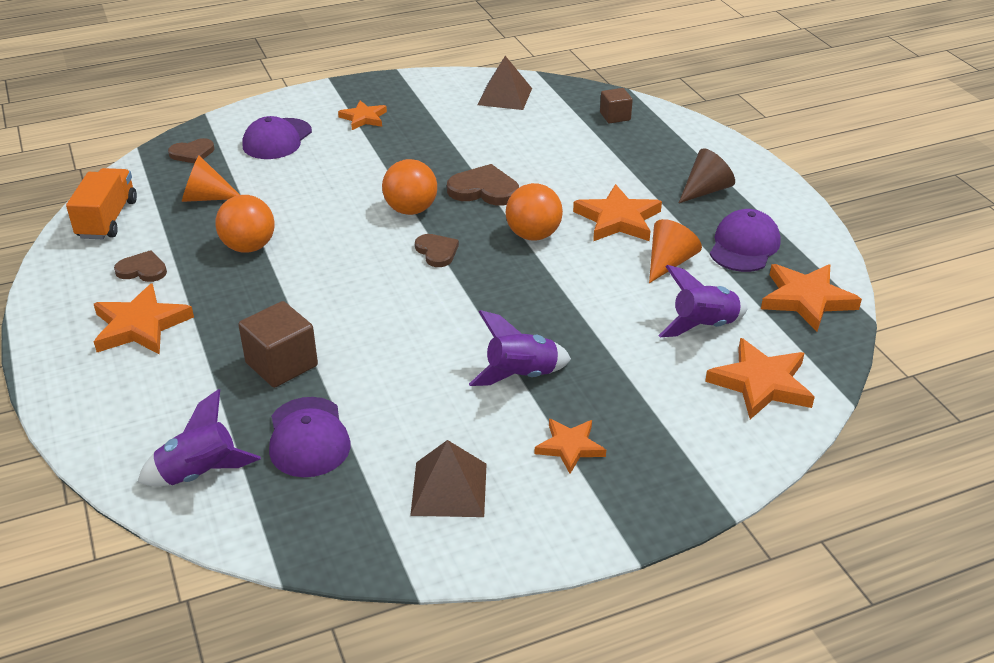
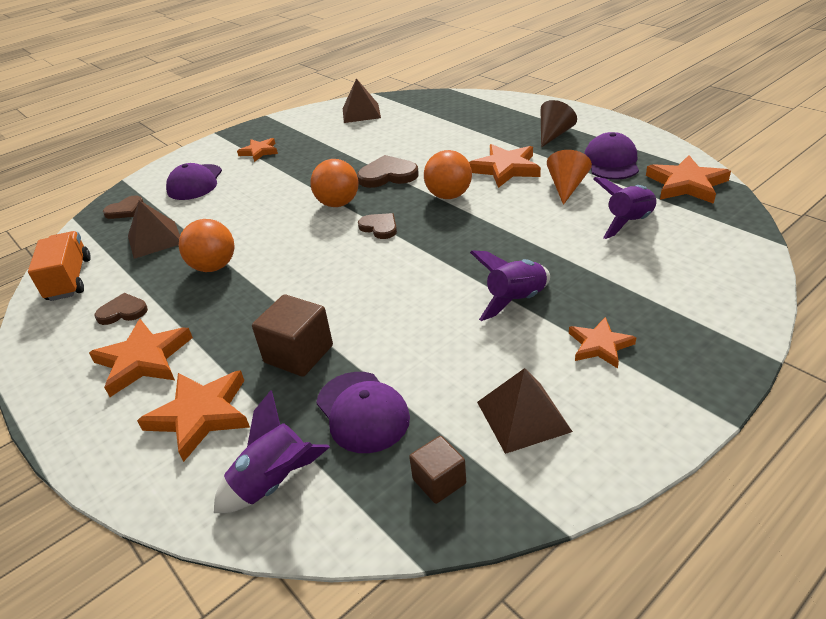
camera: 15 degrees left, 0 degrees up
orange cone [182,155,240,202] -> brown pyramid [128,200,180,259]
brown cube [600,88,633,123] -> brown cube moved to [409,436,466,504]
orange star [705,338,815,419] -> orange star moved to [137,370,250,462]

